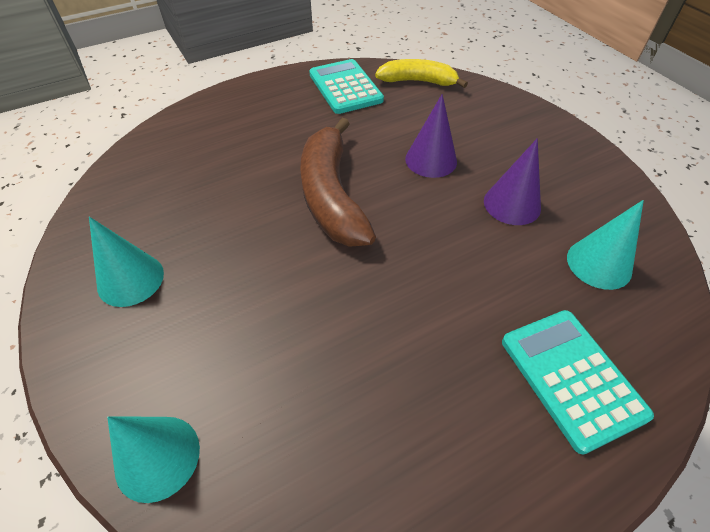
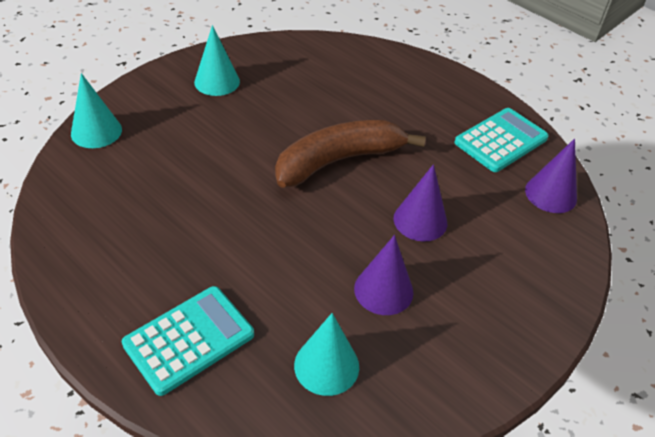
camera: 70 degrees right, 5 degrees down
yellow banana [375,59,468,88] -> purple cone [525,138,577,213]

